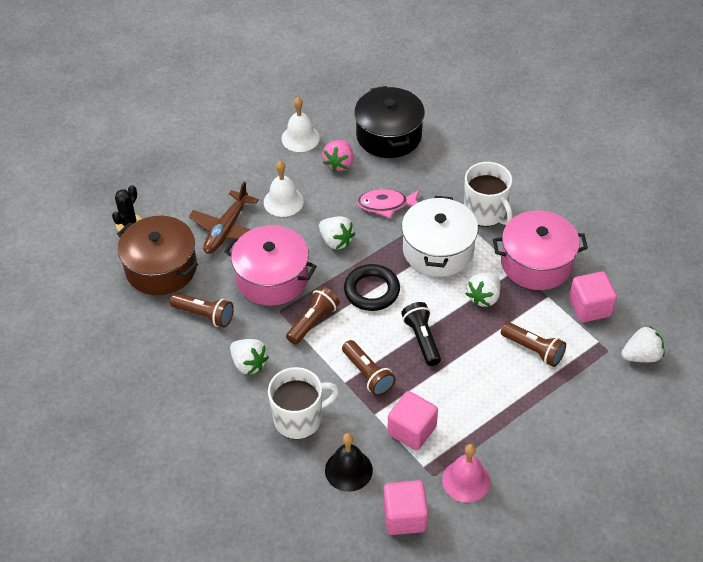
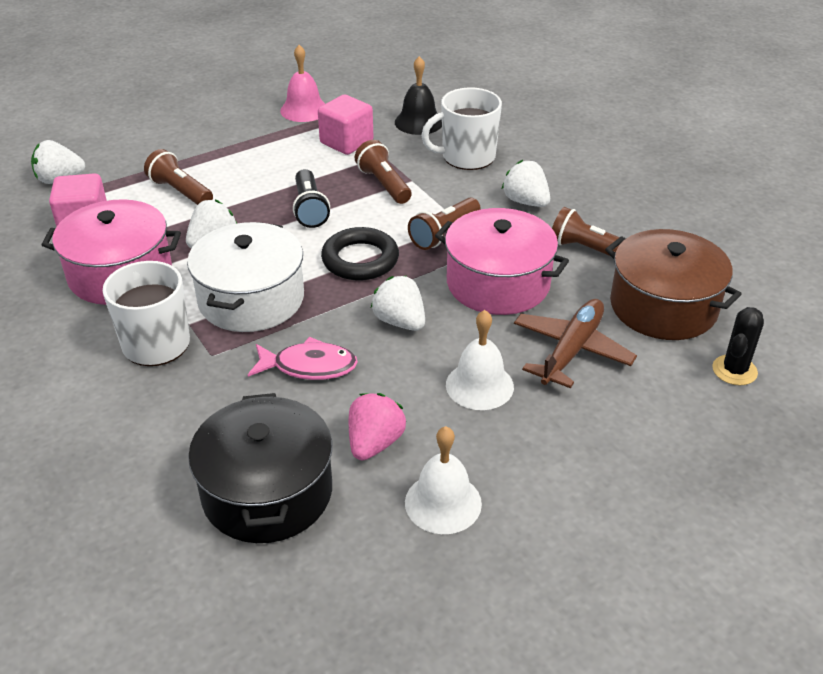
camera: 175 degrees left, 10 degrees down
pink cube [383,480,428,535] -> none

